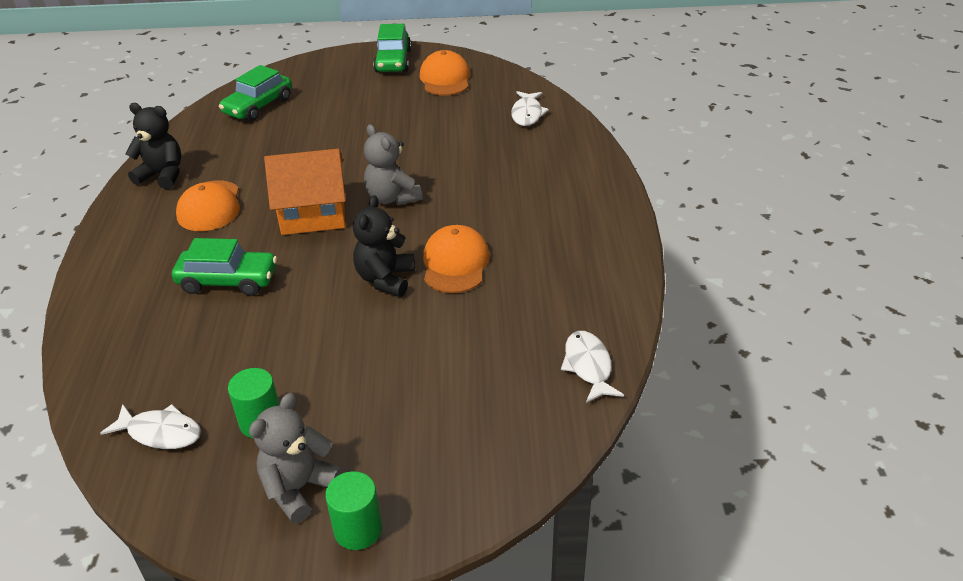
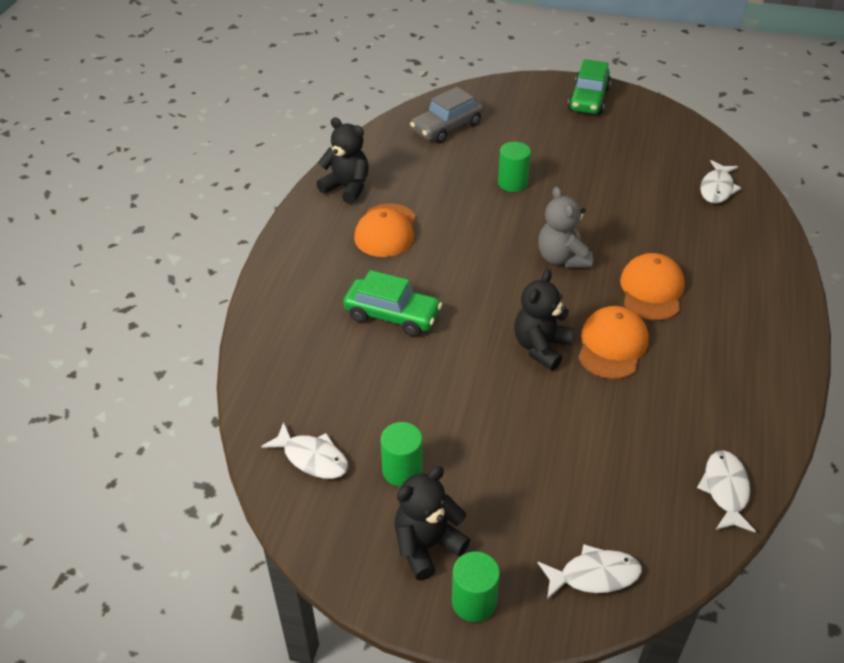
camera: 15 degrees right, 5 degrees up
green car [219,65,292,121] -> grey car [410,87,484,144]
grey teddy bear [249,393,343,523] -> black teddy bear [394,466,470,580]
orange house [264,149,346,235] -> none
orange cap [420,50,470,96] -> orange cap moved to [620,253,685,320]
none -> green cylinder [498,142,531,192]
none -> white fish [538,544,642,599]

